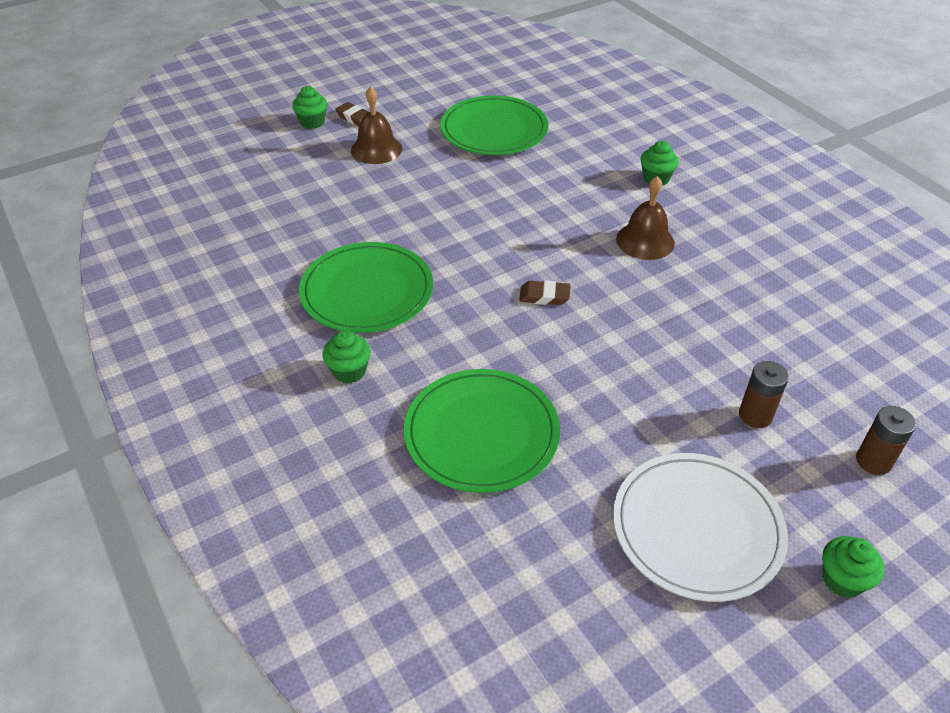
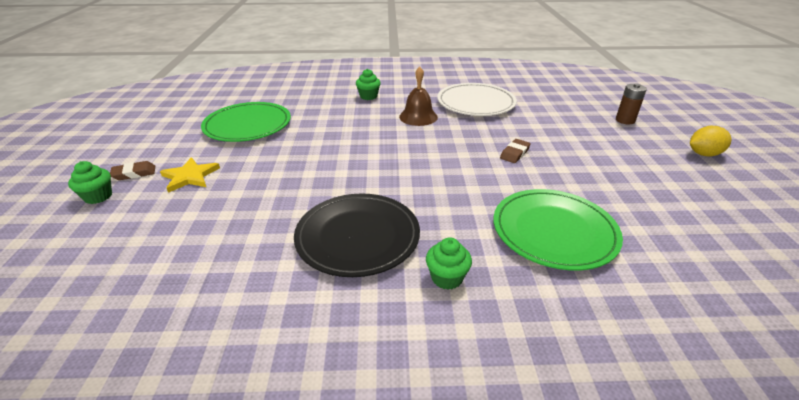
camera: 60 degrees left, 10 degrees down
green plate [299,242,433,333] -> black plate [294,194,420,277]
brown bell [351,87,402,164] -> yellow star [160,157,220,193]
brown eraser [519,281,571,305] -> brown eraser moved to [500,139,531,163]
white plate [613,453,788,602] -> white plate moved to [437,83,517,116]
brown battery [739,361,789,428] -> none
green cupcake [822,536,884,598] -> yellow lemon [690,126,732,157]

